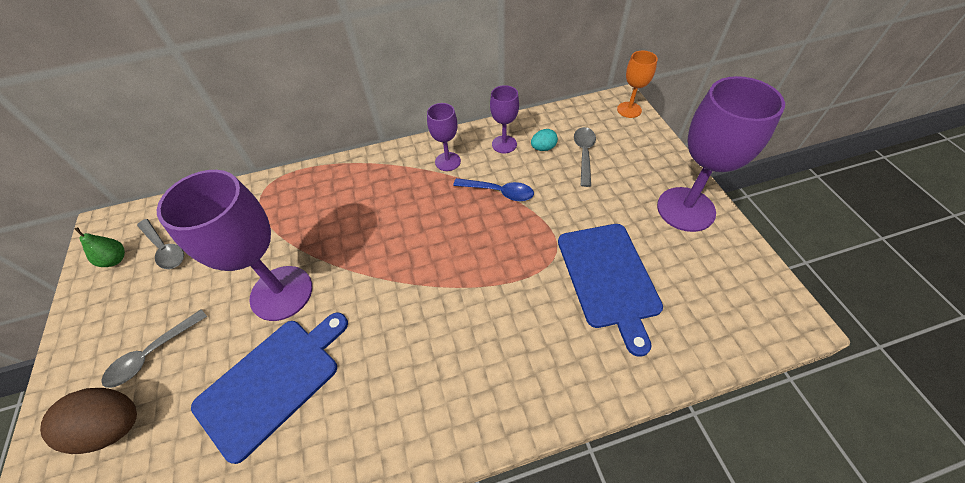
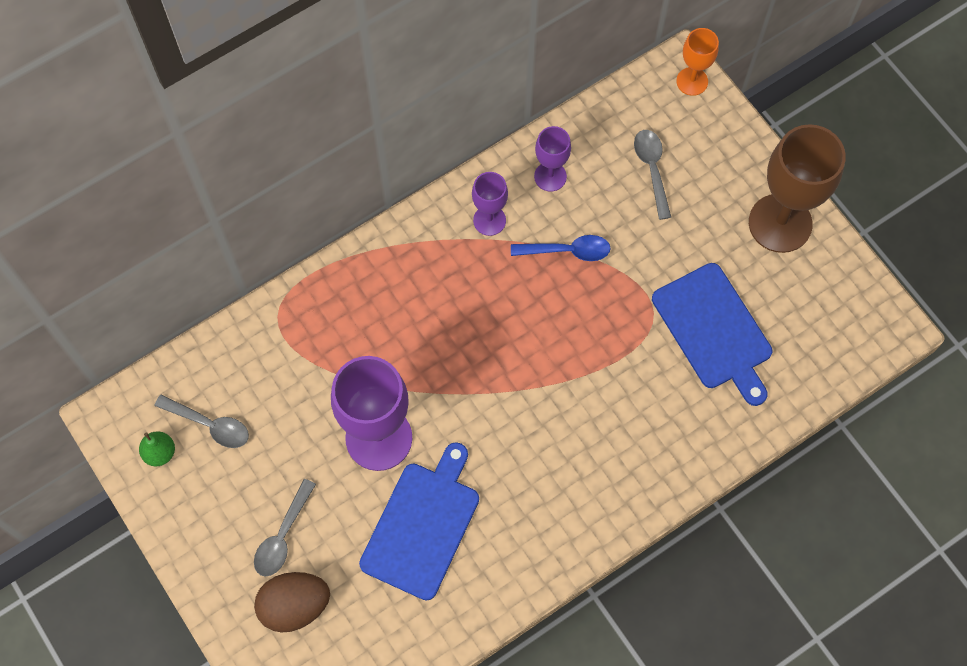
camera: 20 degrees left, 15 degrees up
turquoise egg [531,129,558,151] -> none
purple goblet [657,76,785,232] -> brown goblet [749,124,846,253]

